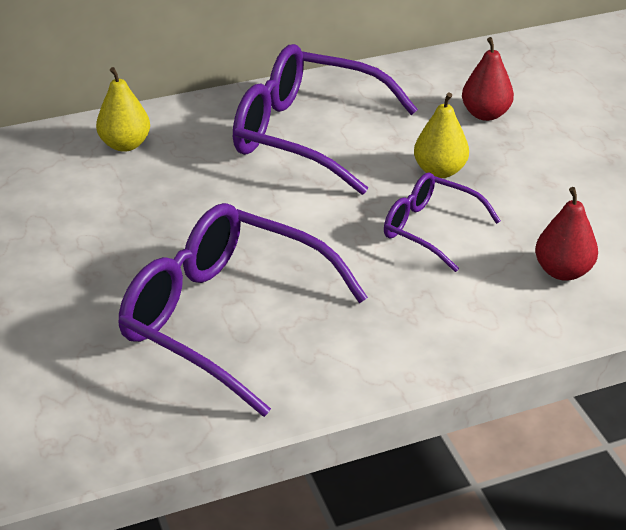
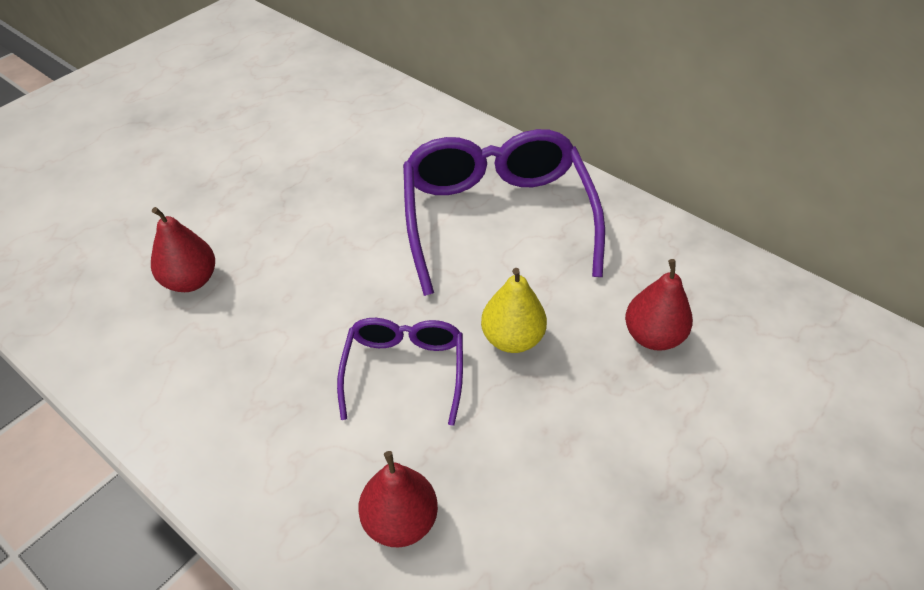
camera: 60 degrees right, 10 degrees up
yellow pear [96,67,150,152] -> none
purple glasses [118,203,368,417] -> red pear [151,207,215,292]

